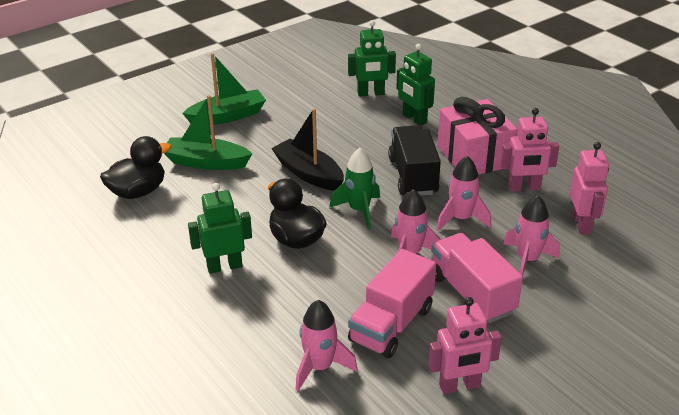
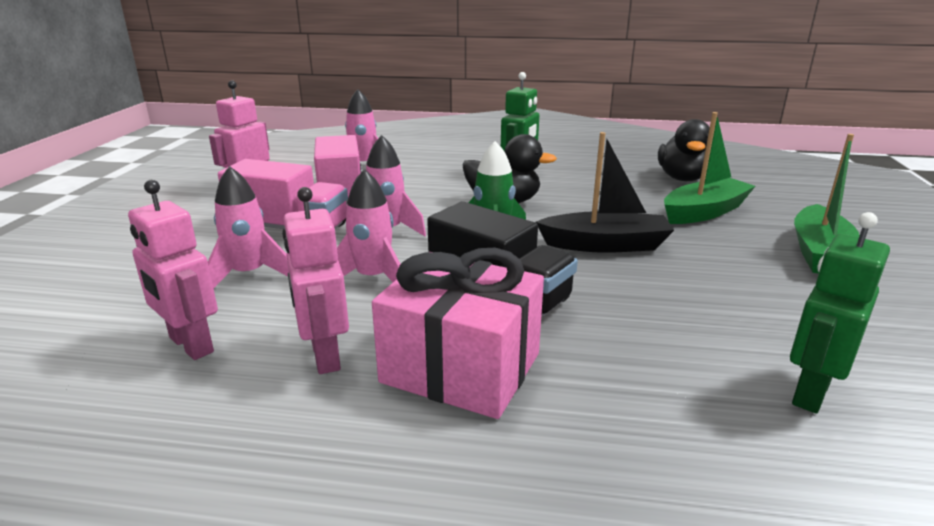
camera: 135 degrees right, 10 degrees down
green robot [396,44,435,126] -> none
pink robot [501,108,559,192] -> pink robot turned 60 degrees counterclockwise [282,187,349,374]

